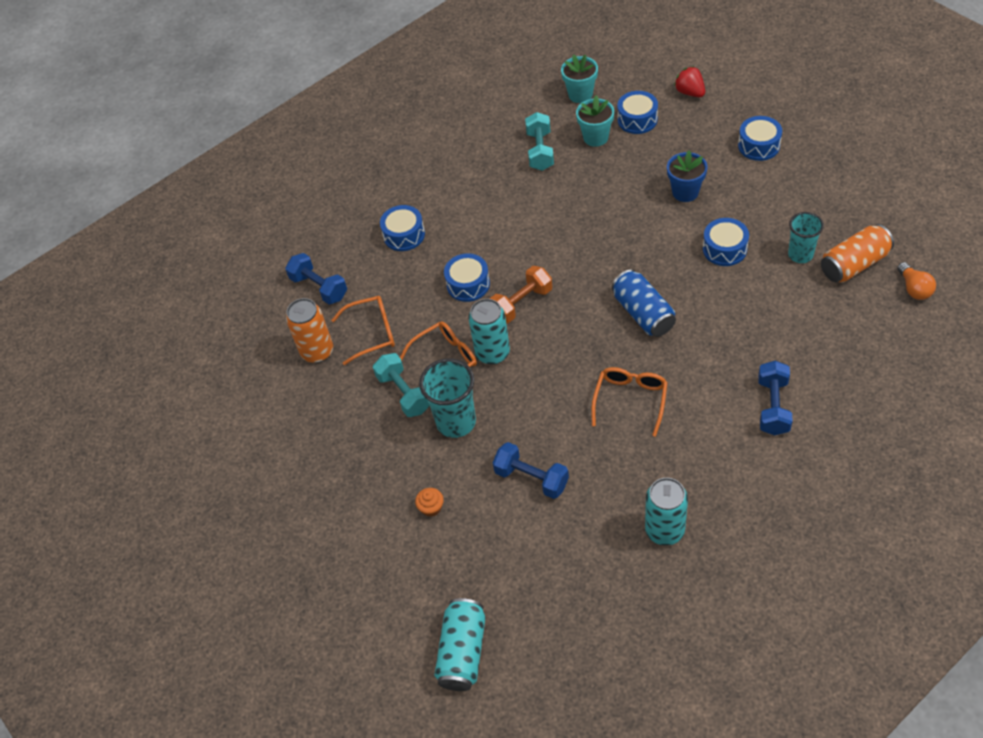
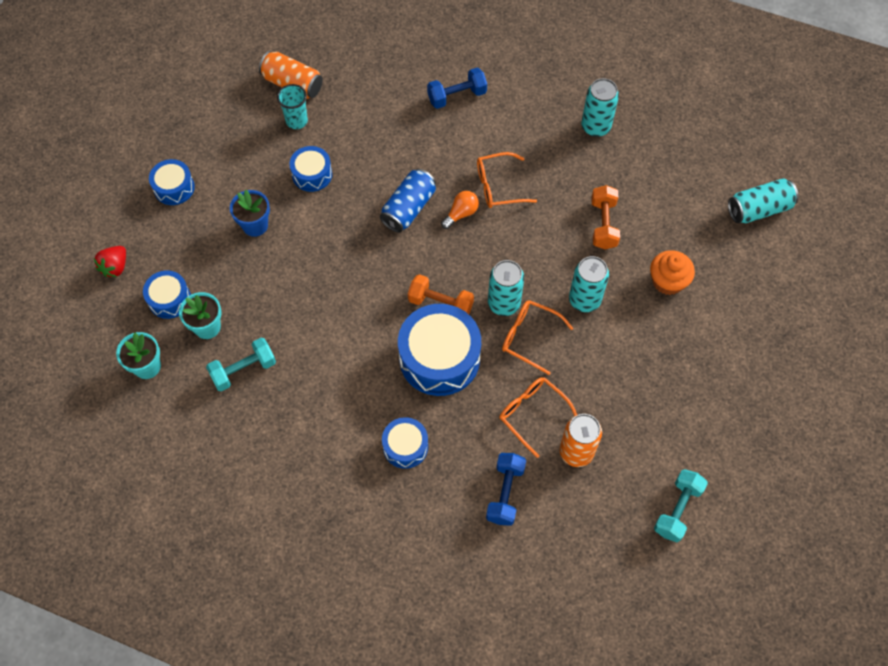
camera: 125 degrees left, 10 degrees up
turquoise dumbbell [373,353,430,417] -> turquoise dumbbell moved to [654,469,708,542]
orange cupcake [415,488,444,517] -> orange cupcake [650,250,695,295], size x1.80
turquoise cup [419,358,476,438] -> turquoise can [569,256,609,312]
blue drum [444,253,490,302] -> blue drum [398,304,481,396], size x1.85
blue dumbbell [493,442,569,499] -> orange dumbbell [591,185,620,249]
orange light bulb [897,262,936,300] -> orange light bulb moved to [441,191,479,229]

